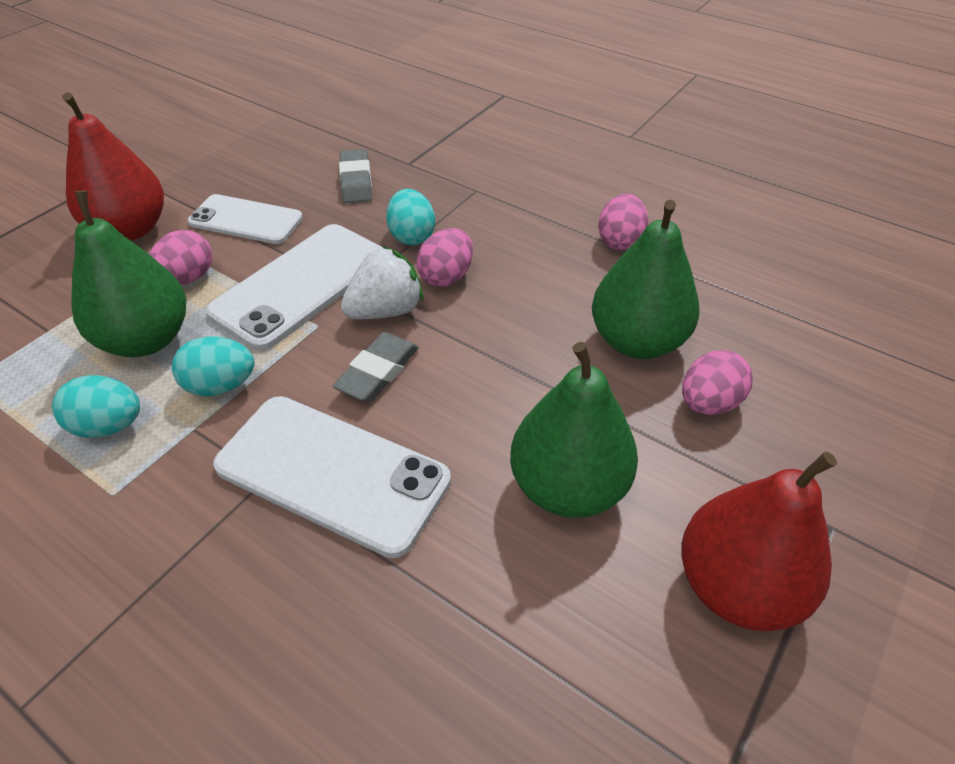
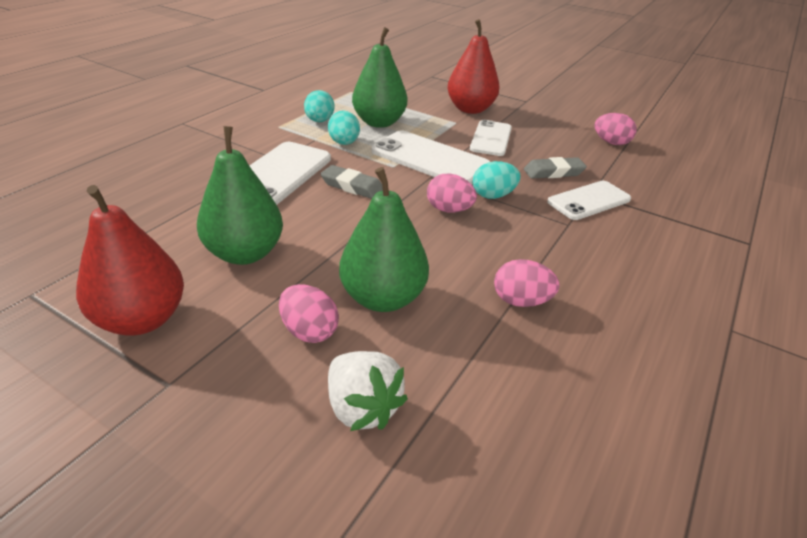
camera: 85 degrees right, 10 degrees down
pink egg [149,230,212,285] -> pink egg moved to [594,113,637,145]
white strawberry [341,246,423,319] -> white strawberry moved to [328,351,408,431]
none -> white phone [547,181,631,220]

